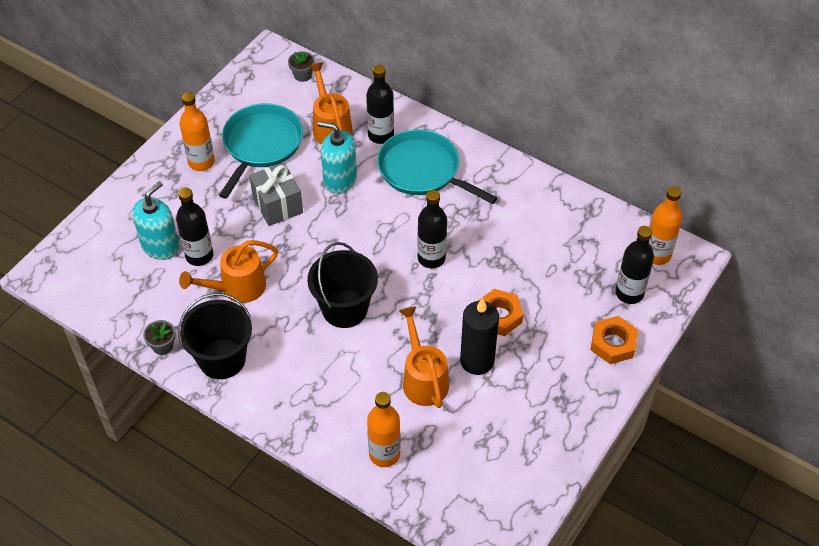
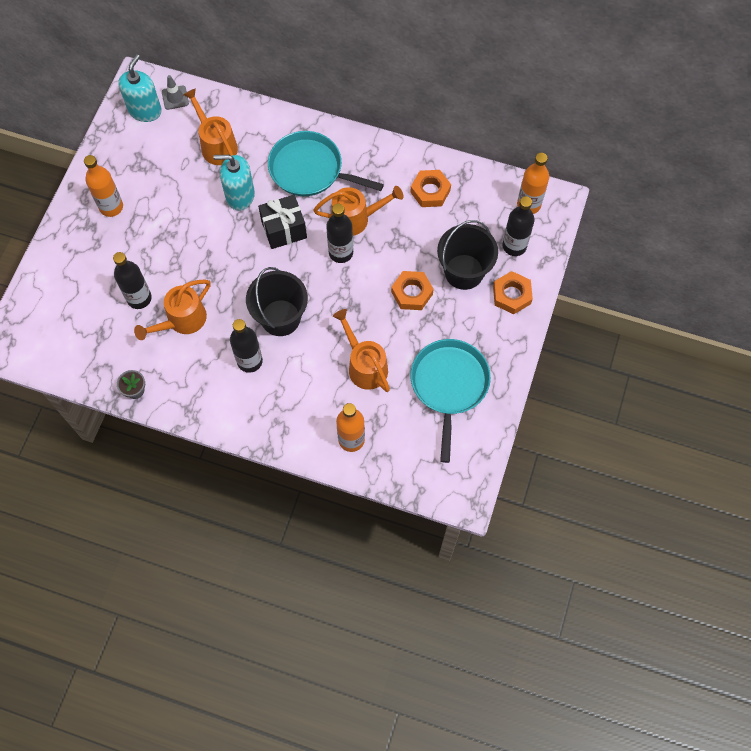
camera: 15 degrees left, 15 degrees up
turquoise soap dispenser [132,181,180,260] -> turquoise soap dispenser moved to [118,54,162,122]
black bucket [178,293,252,379] -> black bucket moved to [437,220,498,290]
turquoise pan [219,103,303,199] -> turquoise pan moved to [411,339,491,463]
grey gift [249,162,303,226] -> none
grey flower pot [288,51,315,82] -> grey traffic cone [162,75,189,110]
black bottle [366,65,394,144] -> black bottle moved to [230,319,263,373]
black candle [460,298,499,375] -> none
none -> black gift [258,195,307,249]
none -> orange watering can [313,186,404,236]
none -> orange nut [410,170,451,207]

